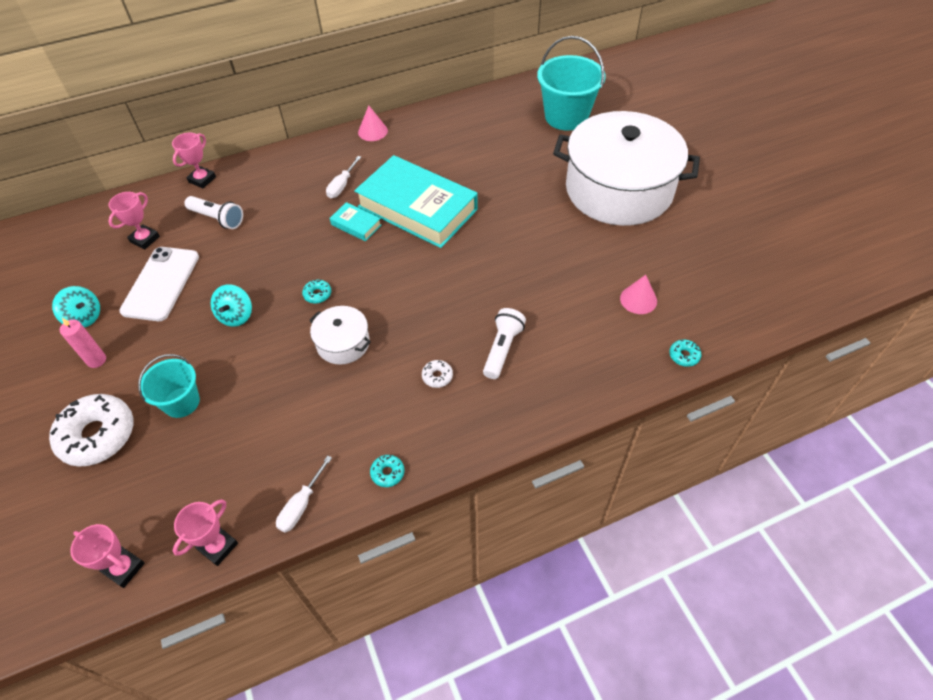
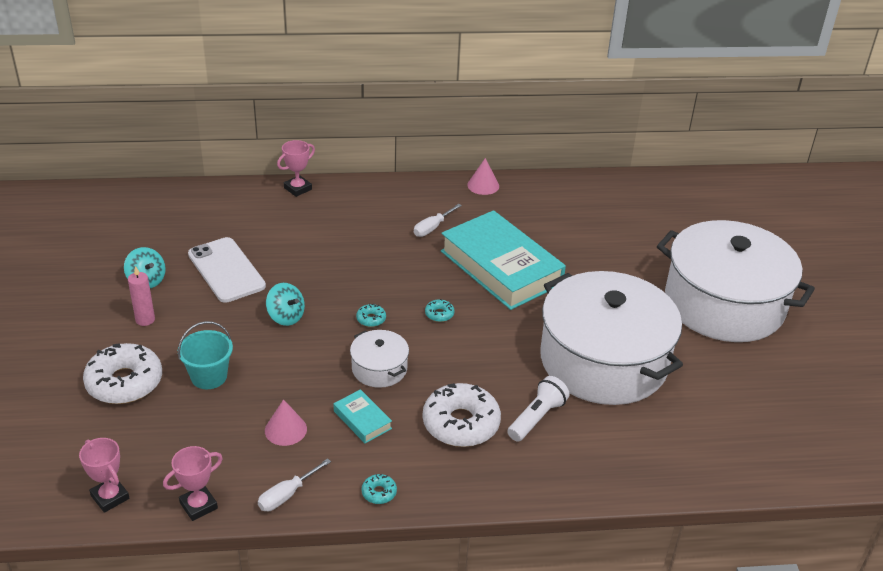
camera: 15 degrees right, 15 degrees down
pink trophy [108,192,160,250] -> none
white phone [119,247,199,321] -> white phone turned 60 degrees counterclockwise [188,237,266,303]
white flashlight [185,196,243,229] -> none
turquoise spinning top [211,284,252,327] -> turquoise spinning top turned 75 degrees counterclockwise [266,283,305,326]
turquoise book [330,202,381,241] -> turquoise book moved to [334,389,392,443]
white donut [422,360,453,388] -> white donut [423,383,501,447], size x2.37
turquoise bucket [537,36,606,131] -> none
pink cone [620,275,657,314] -> pink cone moved to [265,399,307,446]
turquoise donut [669,340,701,367] -> turquoise donut moved to [425,299,455,322]
none -> white pot [540,271,683,405]

